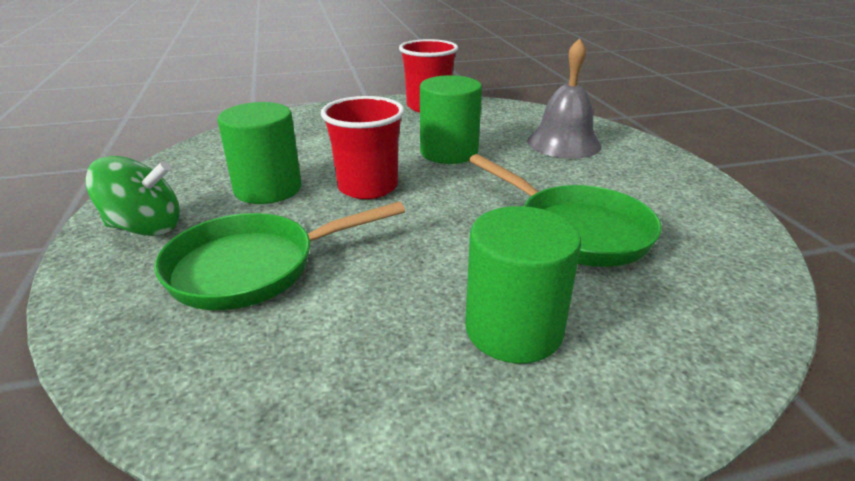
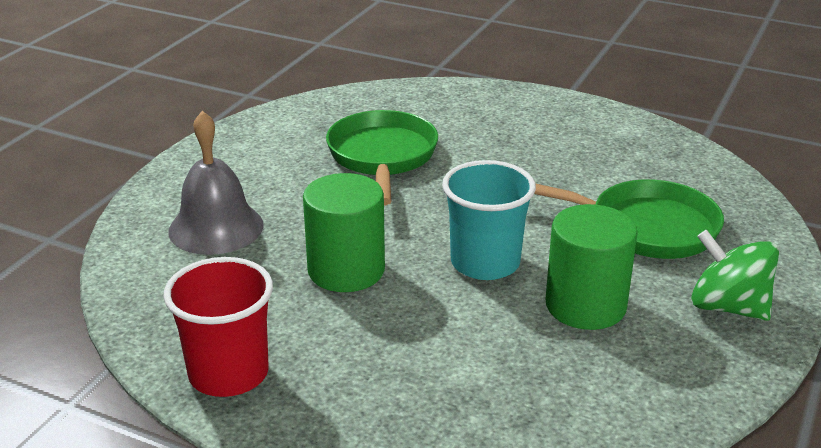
camera: 140 degrees left, 0 degrees up
red cup [321,96,405,199] -> turquoise cup [442,160,536,280]
green cylinder [465,206,581,363] -> none

